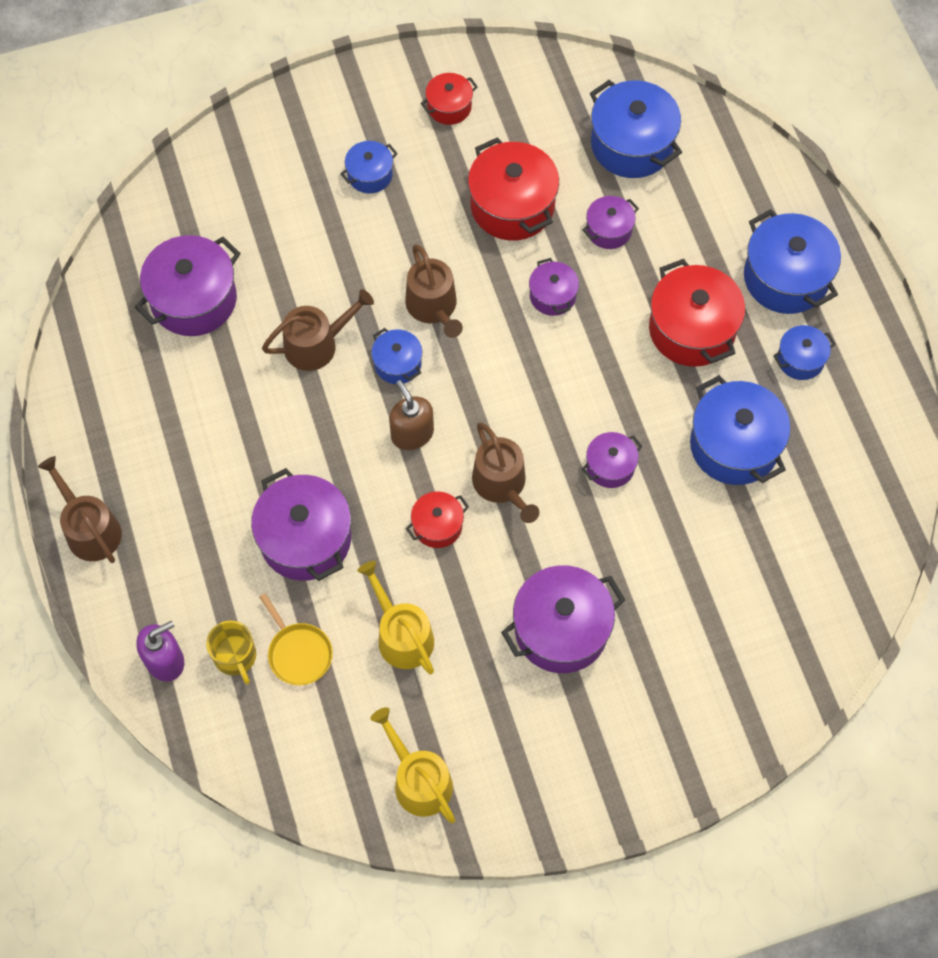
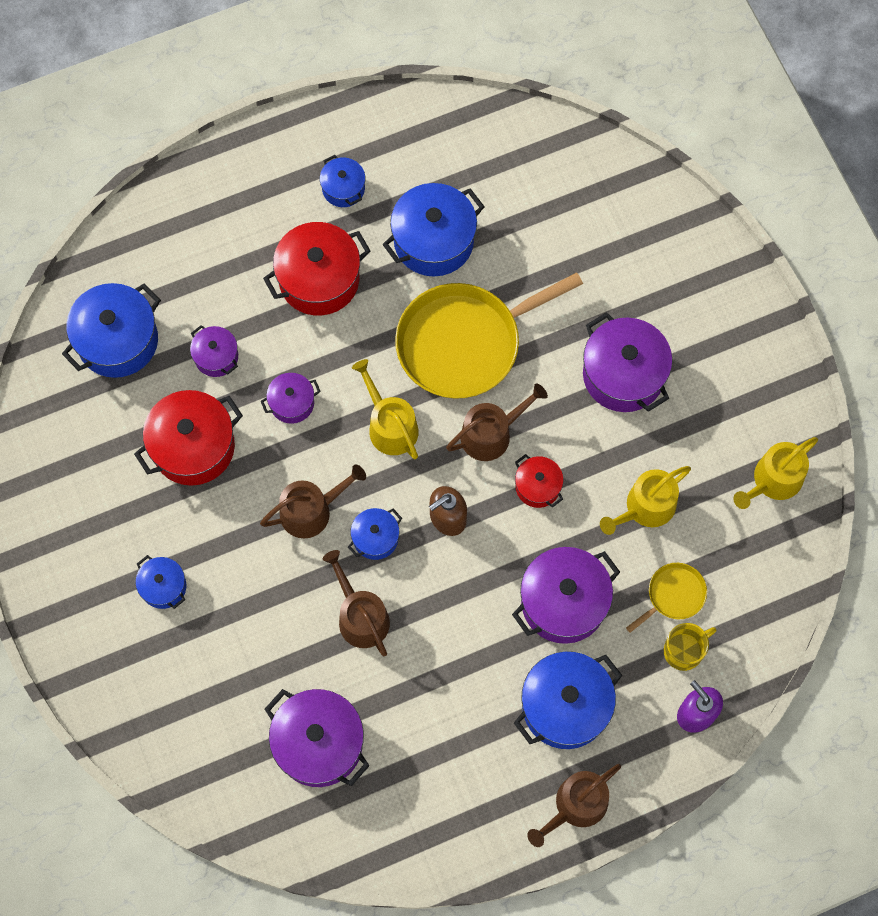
camera: 95 degrees left, 5 degrees up
red pot [421,73,478,125] -> none
purple pot [582,432,643,488] -> yellow pan [395,272,583,399]
blue pot [744,209,841,314] -> blue pot moved to [514,651,622,749]
none -> yellow watering can [352,359,418,459]

